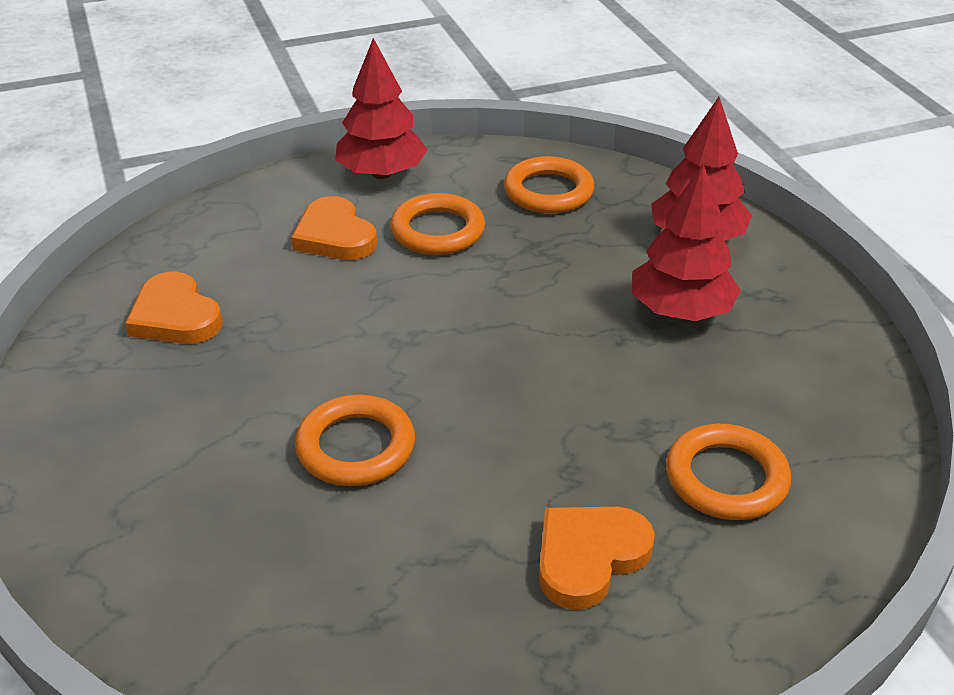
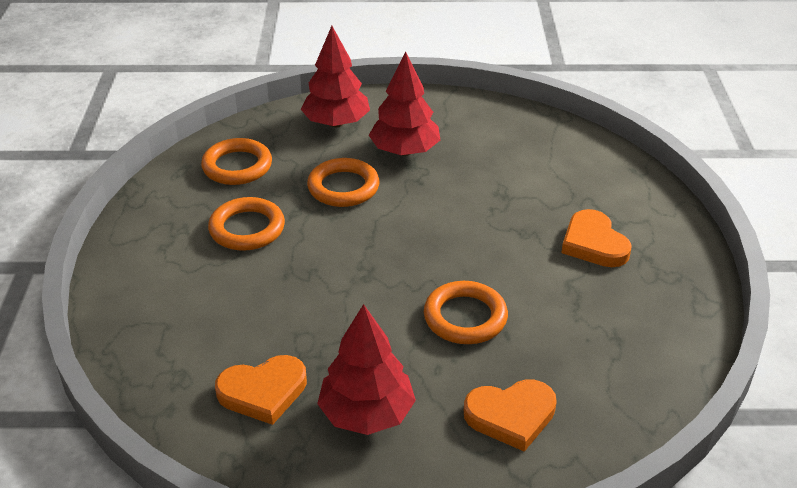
camera: 70 degrees left, 0 degrees up
orange heart [291,196,377,260] -> orange heart moved to [464,379,557,452]
red tree [335,38,428,179] -> red tree moved to [317,304,416,435]
orange ring [666,424,791,520] -> orange ring moved to [307,158,379,207]

